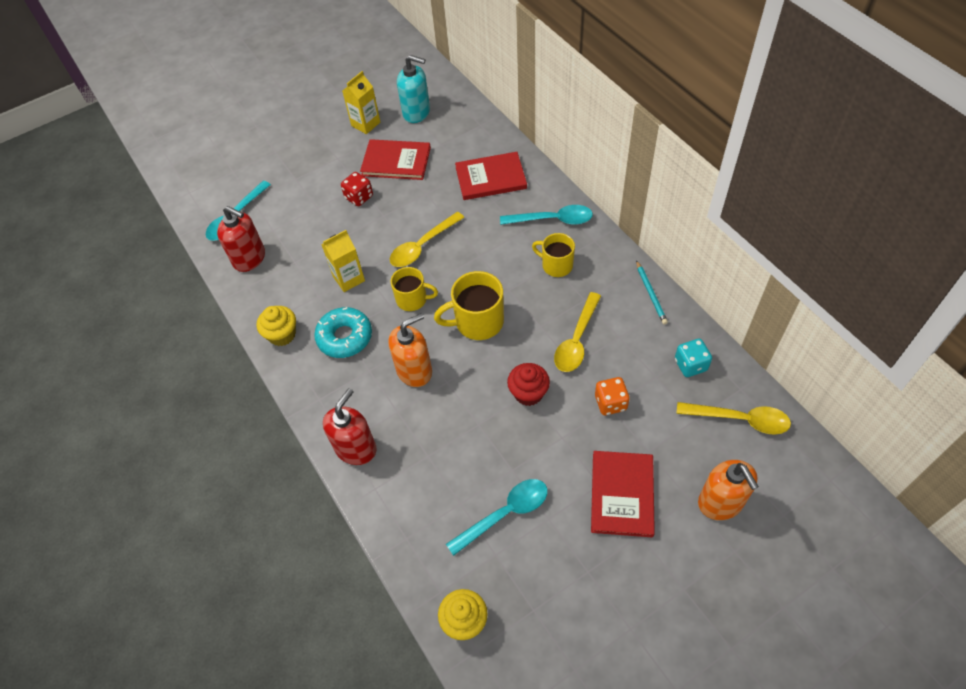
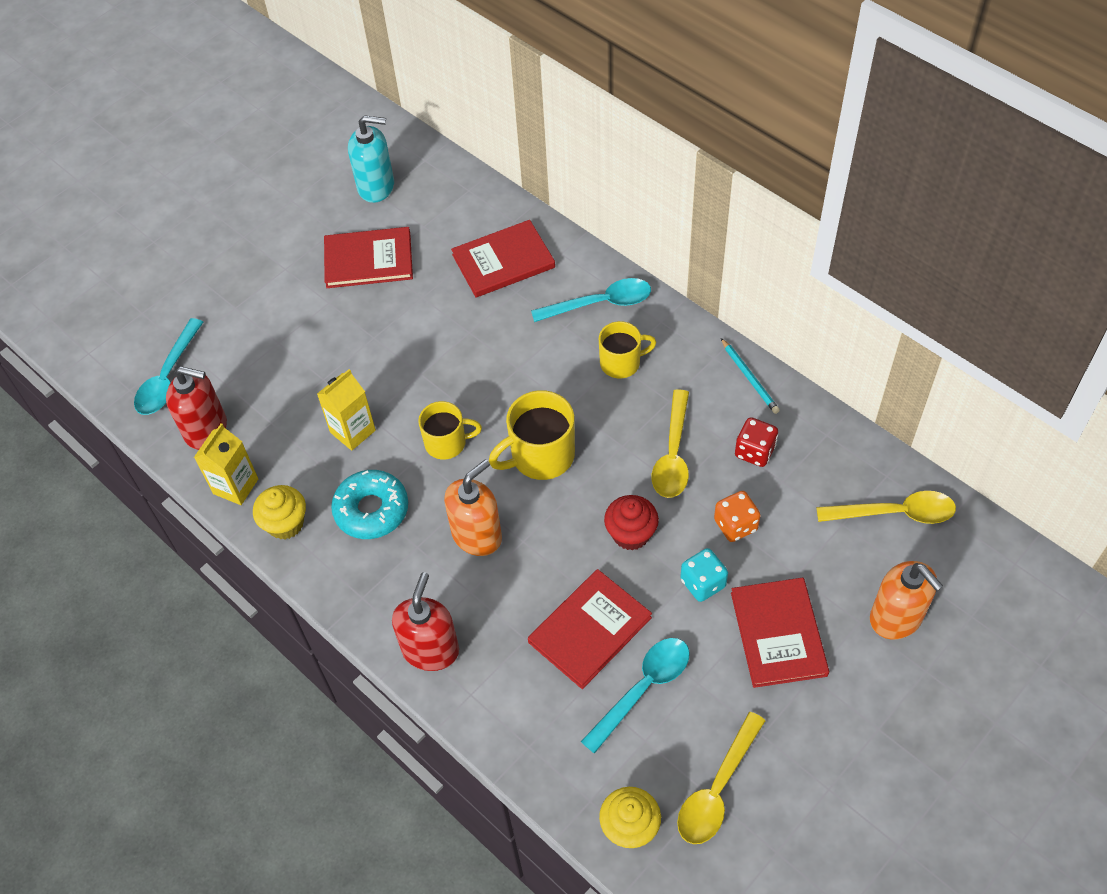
camera: 15 degrees left, 0 degrees up
red dice [341,172,373,206] -> red dice moved to [735,417,778,467]
yellow carton [342,71,380,134] -> yellow carton moved to [194,423,258,505]
yellow spoon [390,212,464,267] -> yellow spoon moved to [677,712,766,844]
yellow mug [532,233,575,277] -> yellow mug turned 150 degrees clockwise [599,321,657,378]
turquoise dice [675,339,712,377] -> turquoise dice moved to [680,548,728,602]
none -> red book [528,569,652,689]

